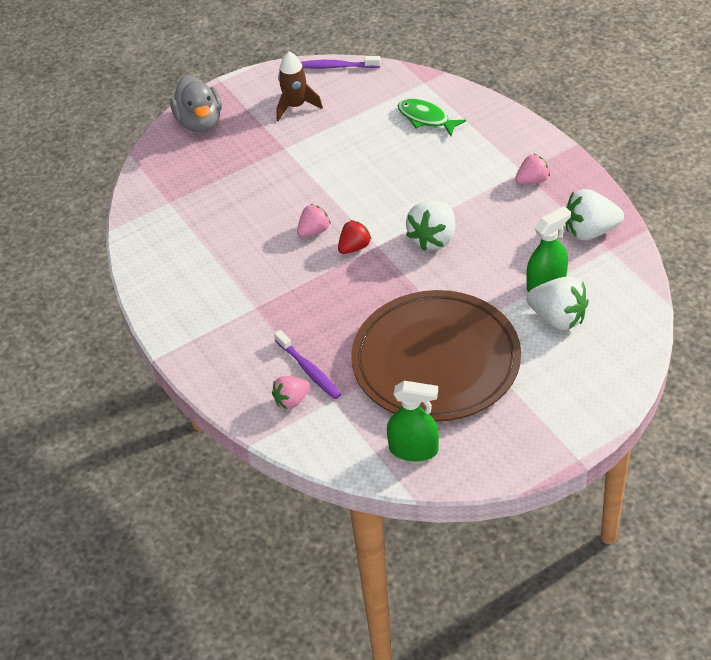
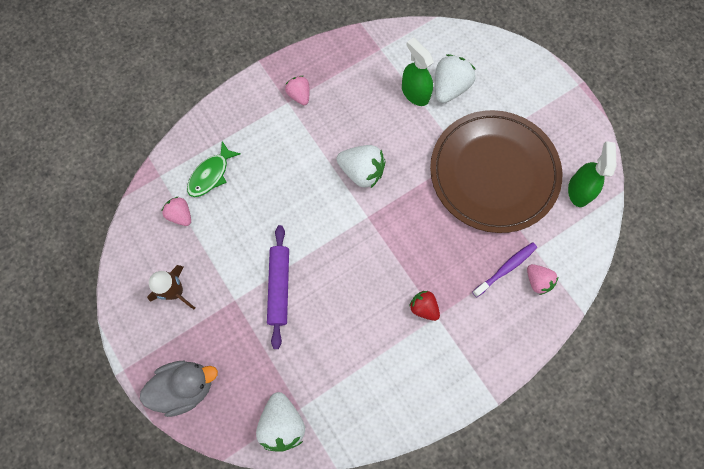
camera: 95 degrees left, 25 degrees up
pink strawberry [297,204,331,237] -> pink strawberry moved to [162,197,191,226]
purple toothbrush [301,56,381,69] -> none
red strawberry [338,220,372,254] -> red strawberry moved to [409,291,440,321]
white strawberry [566,189,624,240] -> white strawberry moved to [256,392,305,452]
none -> purple rolling pin [267,225,289,349]

